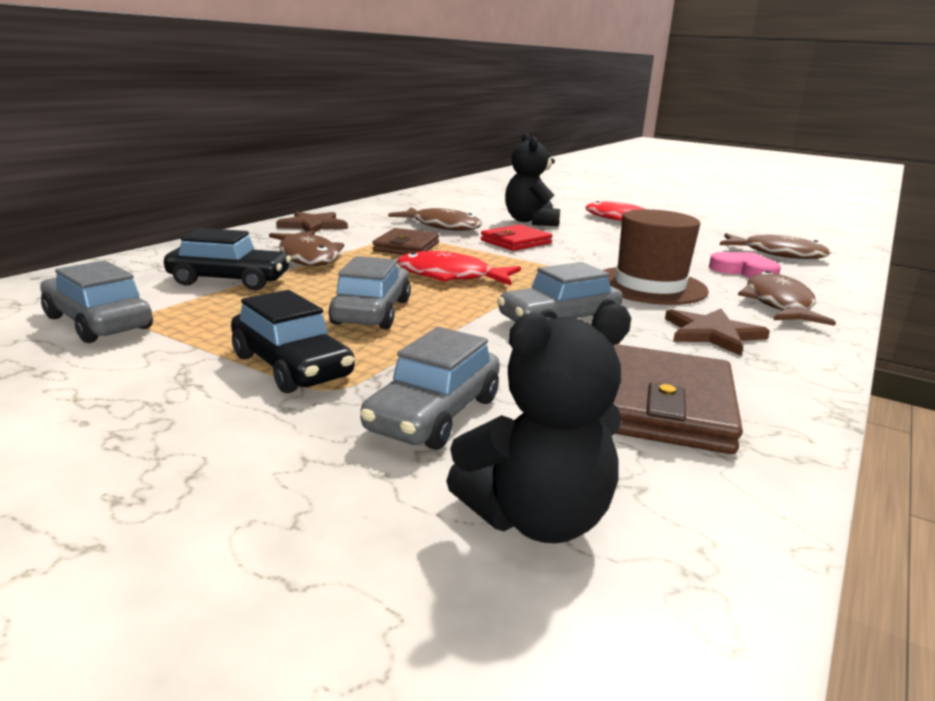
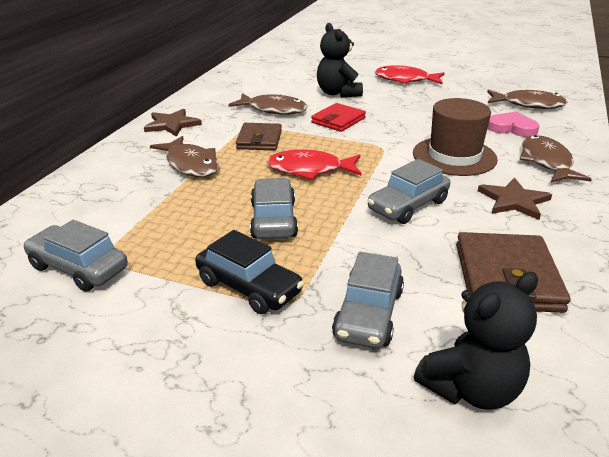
camera: 10 degrees left, 10 degrees up
black car [164,228,291,291] -> none

